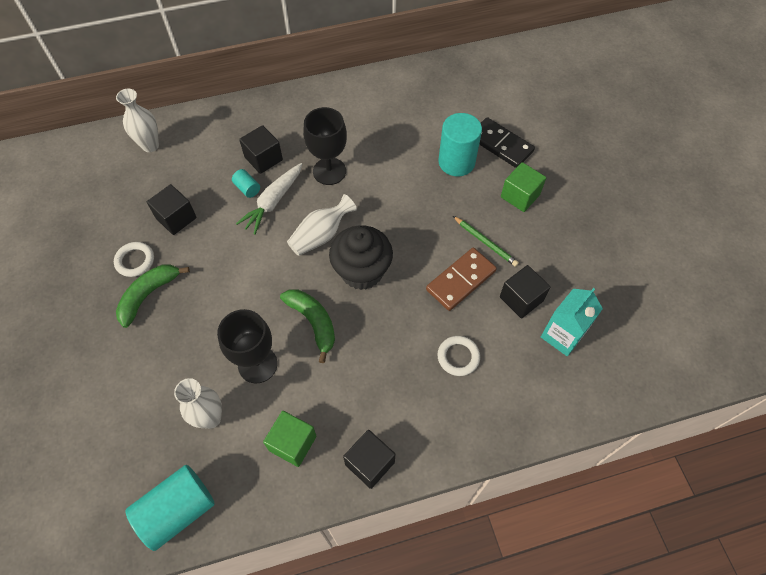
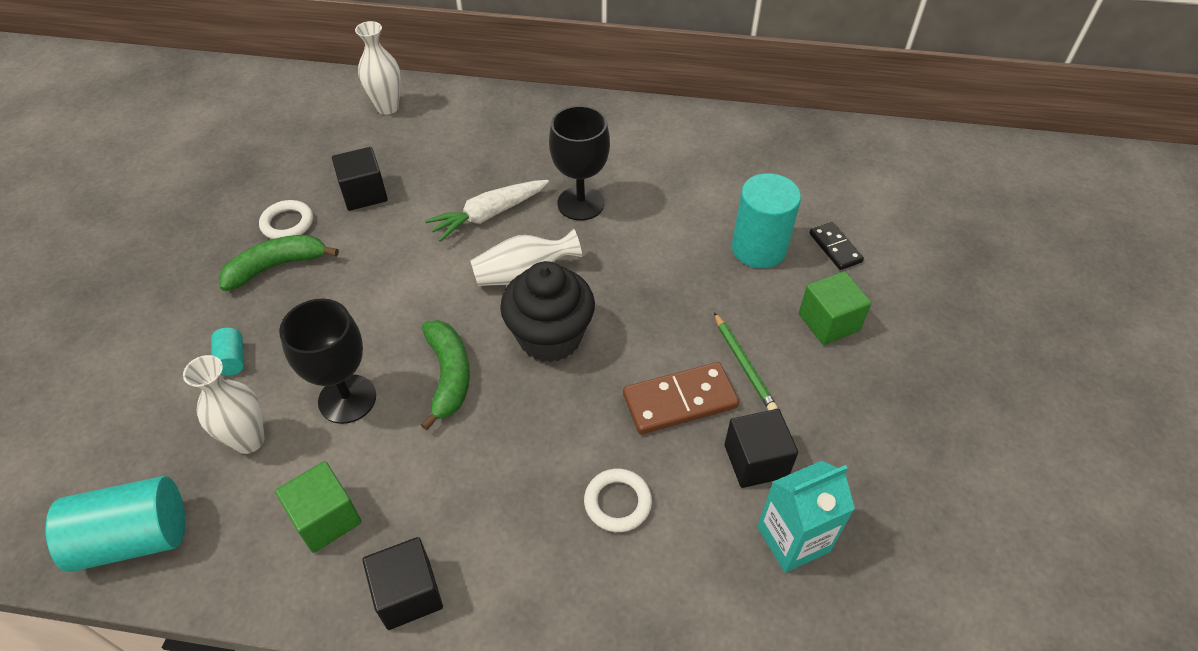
camera: 25 degrees right, 10 degrees down
turquoise cylinder [232,169,260,198] -> turquoise cylinder moved to [211,328,244,376]
black cube [239,125,283,174] -> none
black domino [479,117,535,168] -> black domino [810,222,864,270], size x0.61

